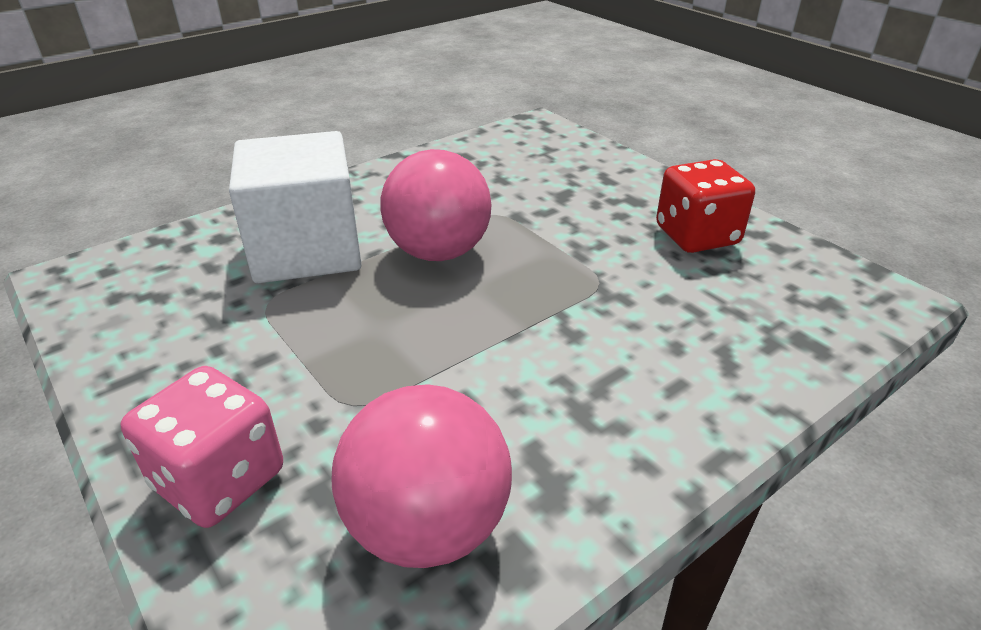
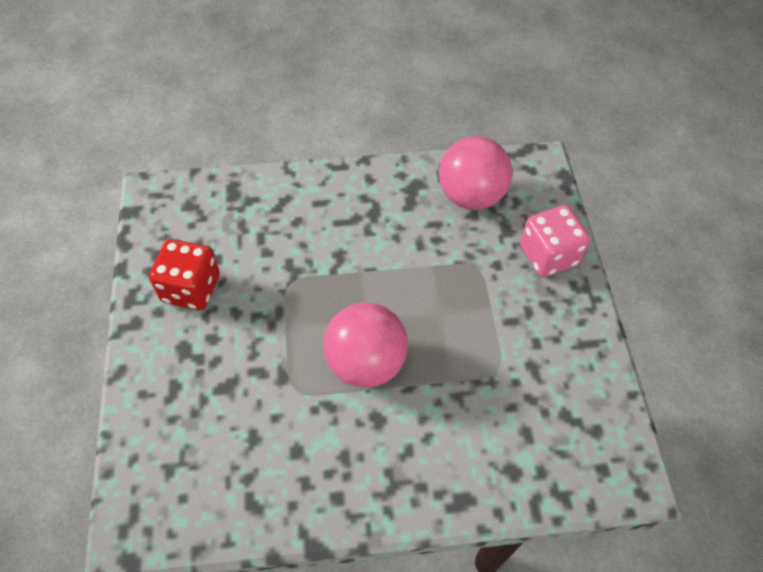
camera: 150 degrees left, 20 degrees up
white cube [229,131,362,283] -> none

